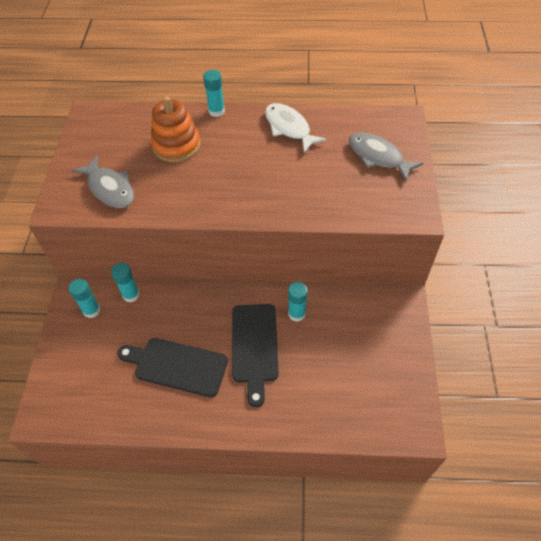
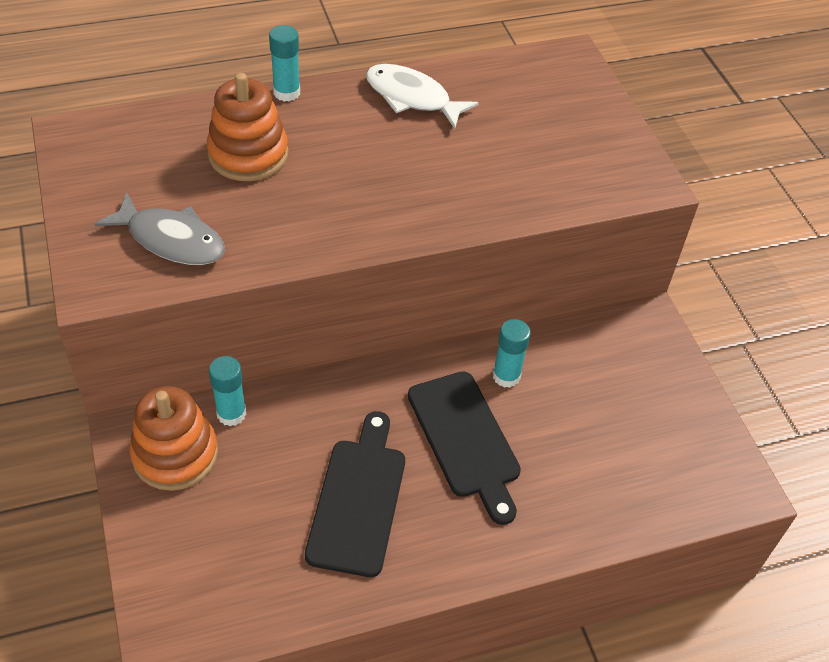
camera: 25 degrees left, 5 degrees down
turquoise glue stick [69,279,101,318] -> orange stacking toy [129,386,218,491]
black cutting board [117,338,228,397] -> black cutting board turned 105 degrees clockwise [305,411,405,577]
grey fish [349,132,423,181] -> none

